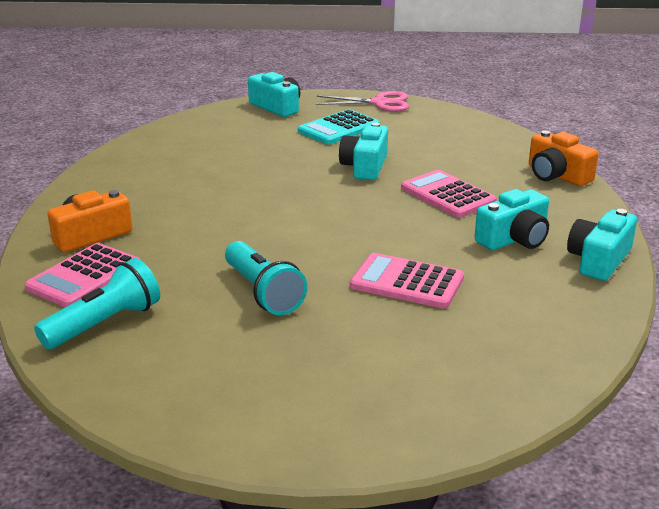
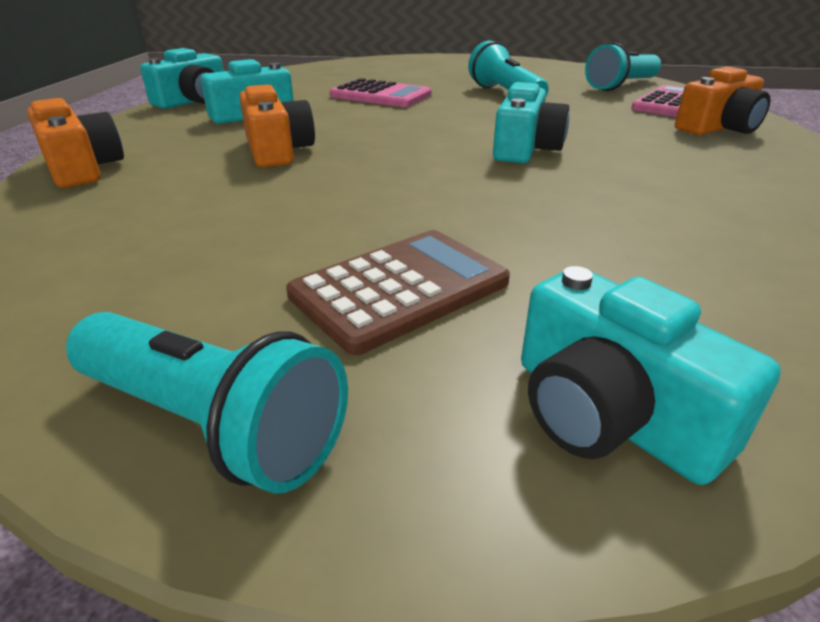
camera: 175 degrees left, 5 degrees up
turquoise calculator [298,109,380,145] -> brown calculator [286,230,510,355]
pink scissors [316,91,409,112] -> turquoise flashlight [66,312,348,494]
turquoise camera [339,122,388,180] -> turquoise camera moved to [493,82,569,163]
pink calculator [401,170,497,218] -> orange camera [239,85,315,167]

